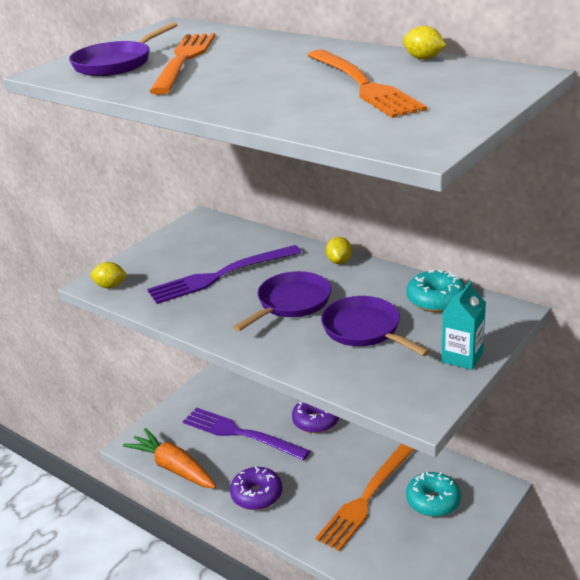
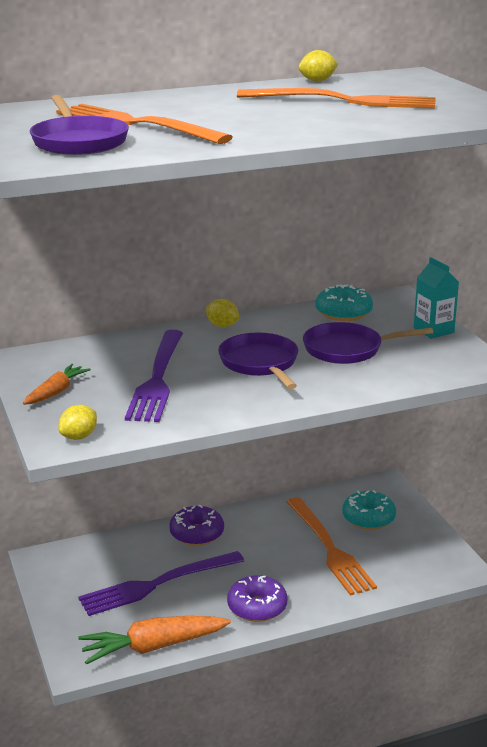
camera: 60 degrees left, 5 degrees down
none -> orange carrot [23,364,91,405]

